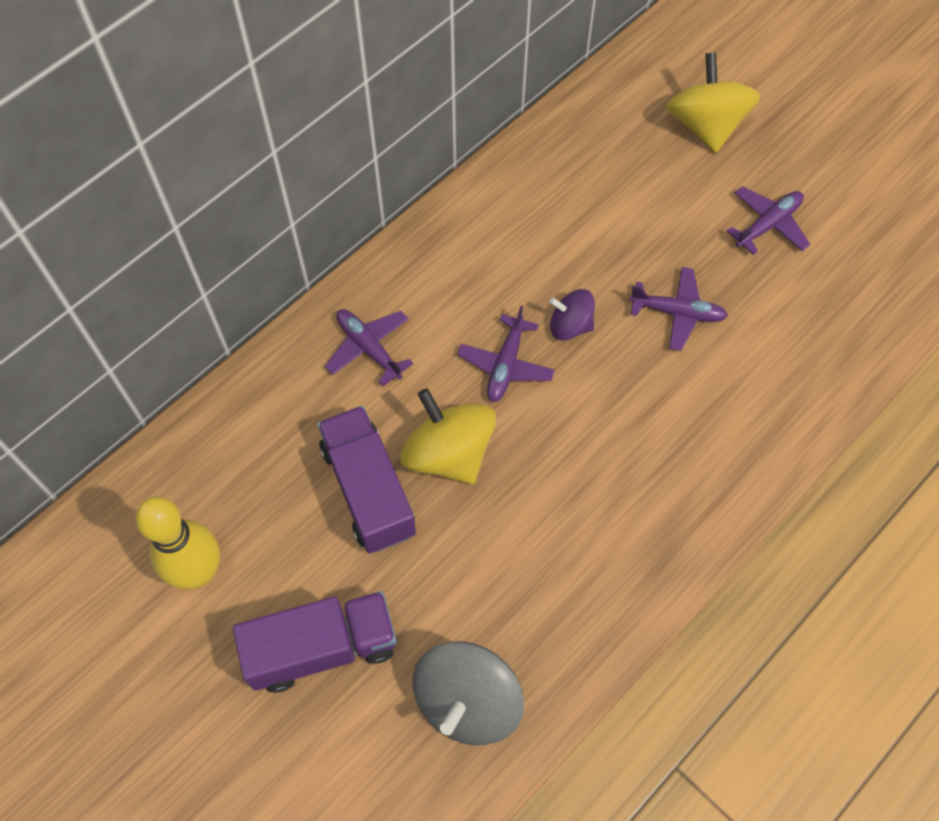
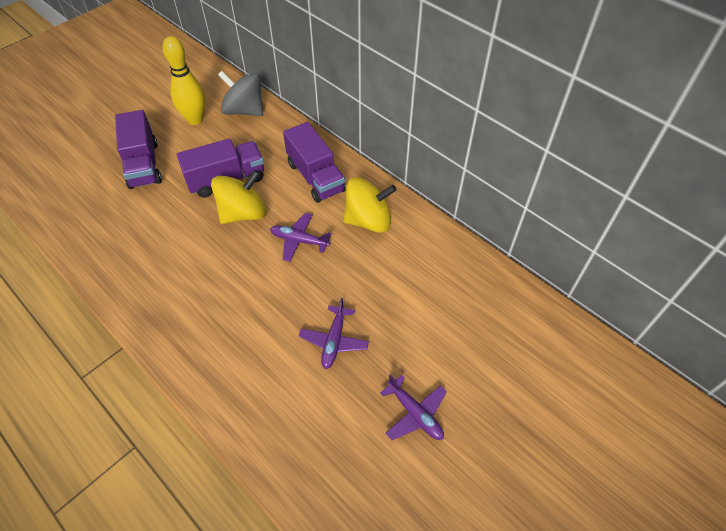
camera: 90 degrees right, 10 degrees down
purple plane [325,309,413,386] -> purple truck [283,122,346,203]
grey spinning top [412,641,524,745] -> grey spinning top moved to [218,71,263,116]
purple spinning top [549,289,595,341] -> none
yellow spinning top [666,52,760,153] -> yellow spinning top moved to [343,177,396,233]

